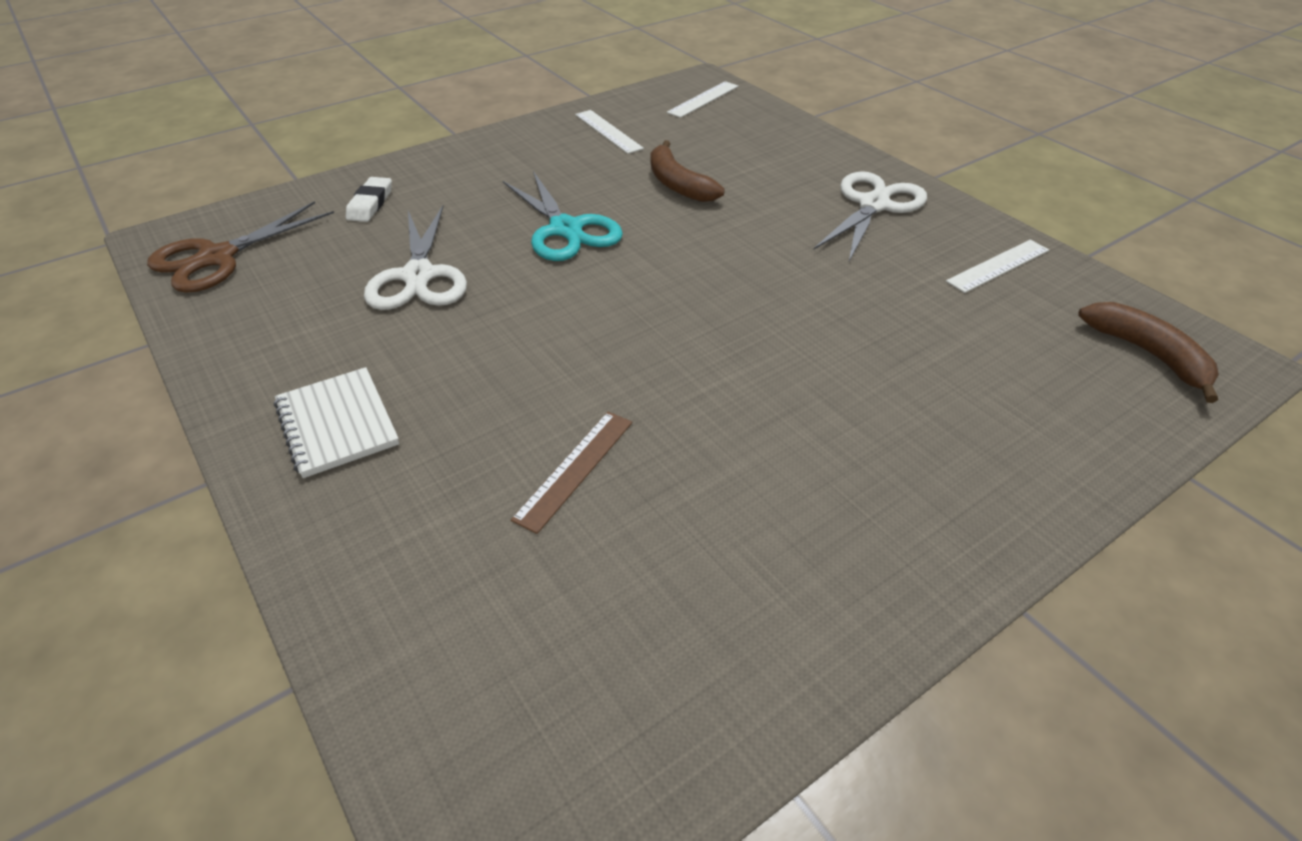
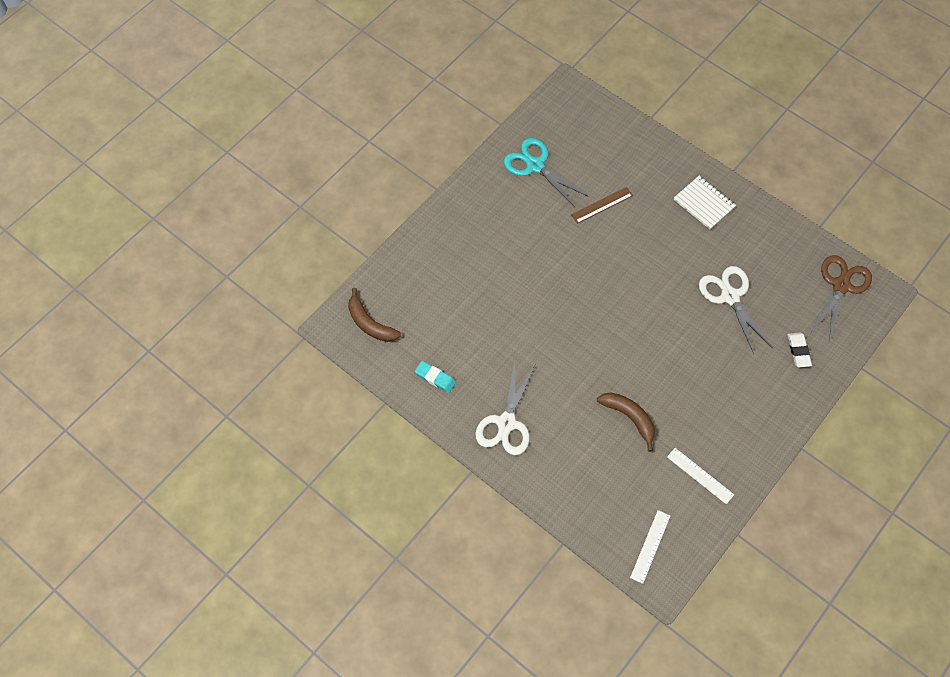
camera: 165 degrees right, 20 degrees up
turquoise scissors [503,171,623,261] -> turquoise scissors moved to [504,138,588,207]
brown ruler [511,412,632,534] -> brown ruler turned 45 degrees clockwise [571,187,633,224]
white ruler [946,240,1049,293] -> turquoise eraser [415,361,456,393]

